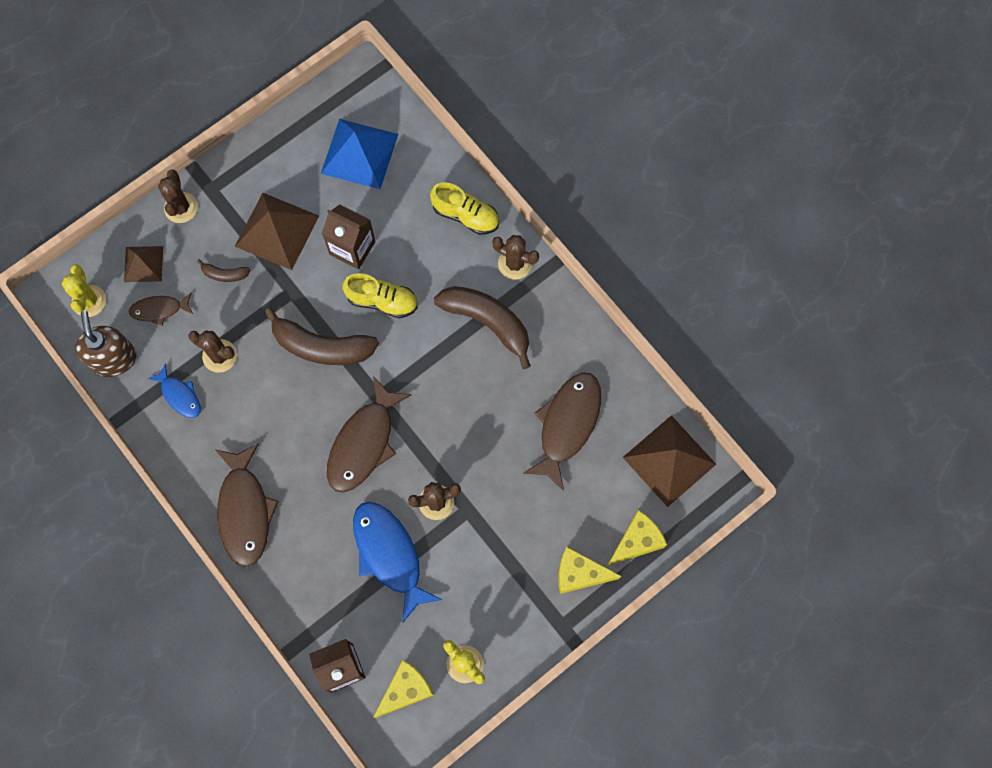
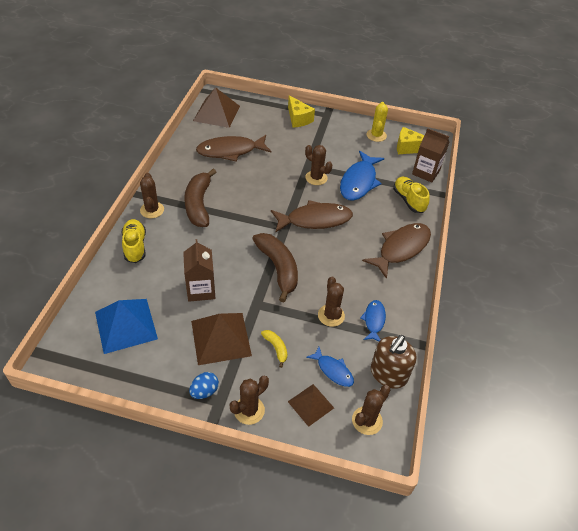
camera: 130 degrees left, 25 degrees down
yellow cactus [62,264,106,317] -> brown cactus [352,385,390,435]
brown fish [129,293,194,326] -> blue fish [306,347,354,387]
brown banana [197,259,250,282] -> yellow banana [261,330,287,368]
yellow shoe [342,273,418,318] -> yellow shoe moved to [393,177,429,213]
yellow cheese [607,510,667,566] -> none
none -> blue egg [189,372,219,399]

